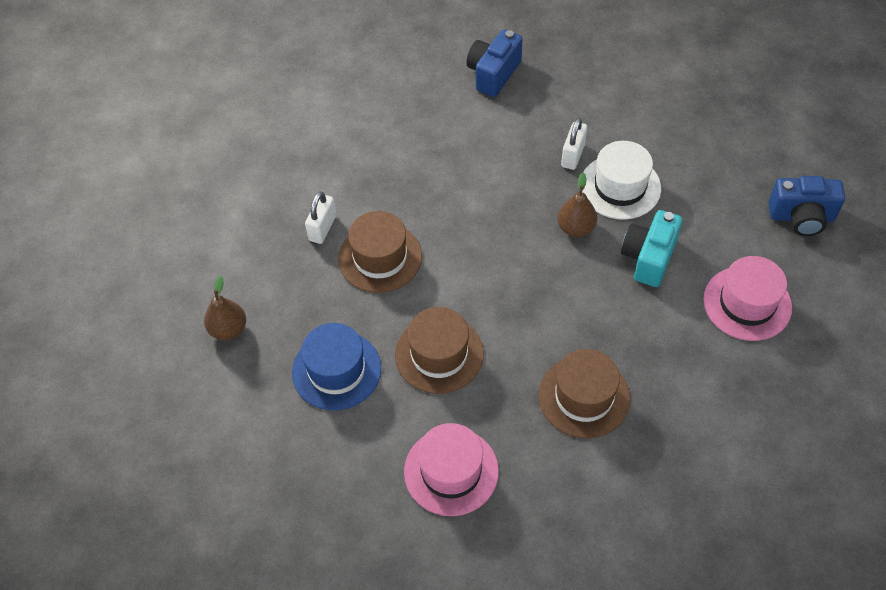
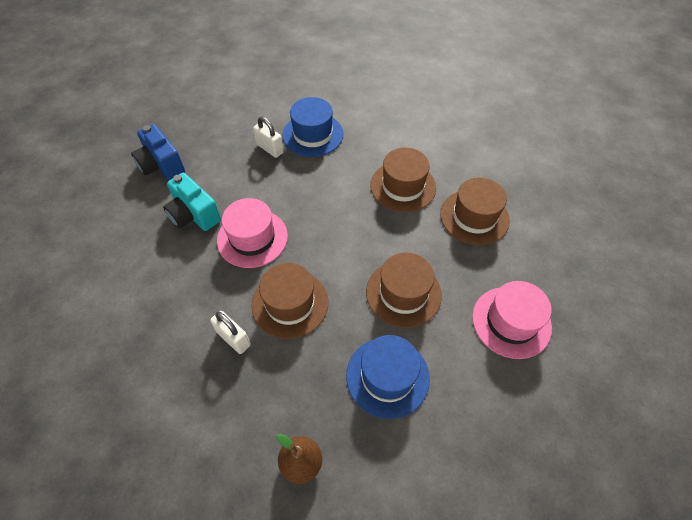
camera: 70 degrees left, 0 degrees up
brown pear [557,173,597,237] -> none
white hat [582,141,661,220] -> blue hat [282,97,343,157]
turquoise camera [621,210,682,287] -> turquoise camera moved to [163,173,221,231]
pink hat [703,256,792,341] -> pink hat moved to [217,198,288,268]
blue camera [769,176,845,236] -> none
none -> brown hat [370,148,436,212]

